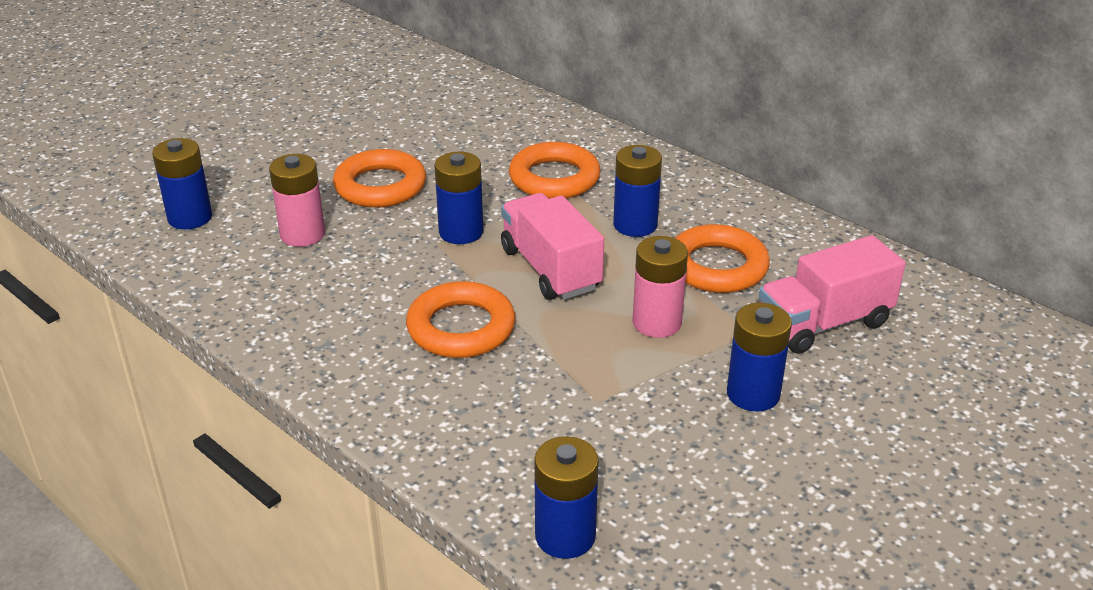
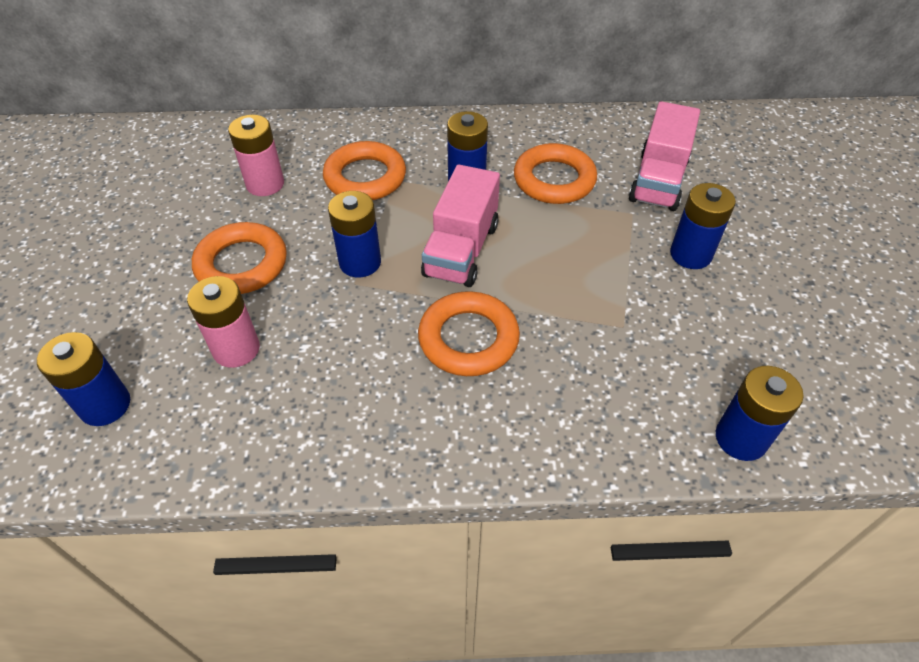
camera: 45 degrees left, 15 degrees up
pink truck [501,193,604,300] -> pink truck turned 90 degrees counterclockwise [421,165,500,287]
pink battery [632,236,688,338] -> pink battery moved to [228,115,284,196]

